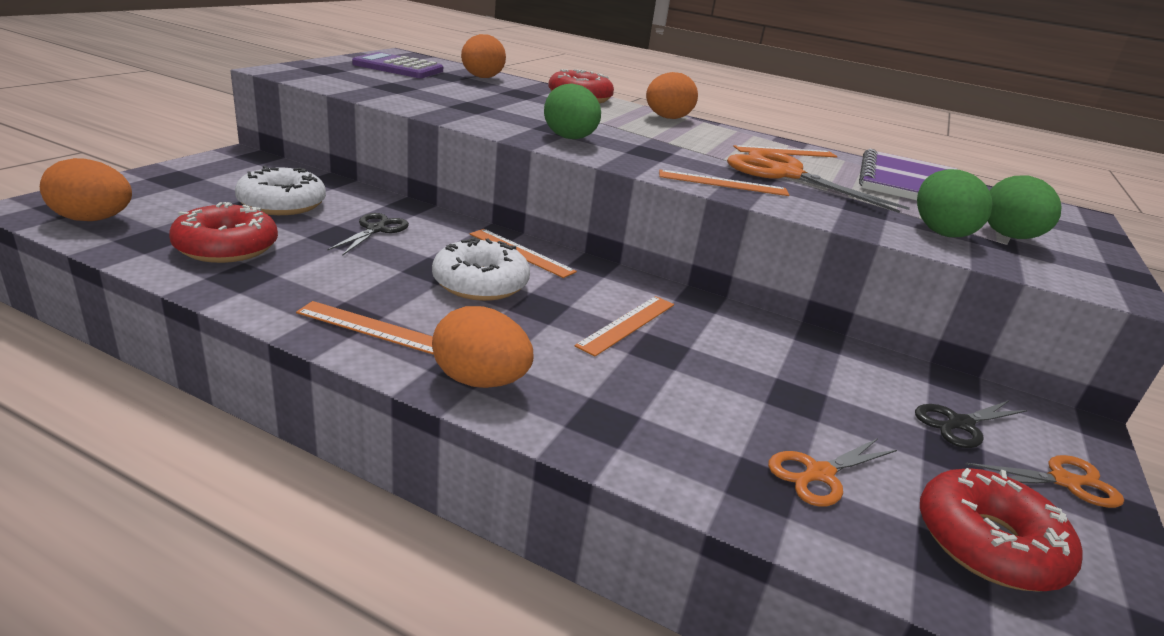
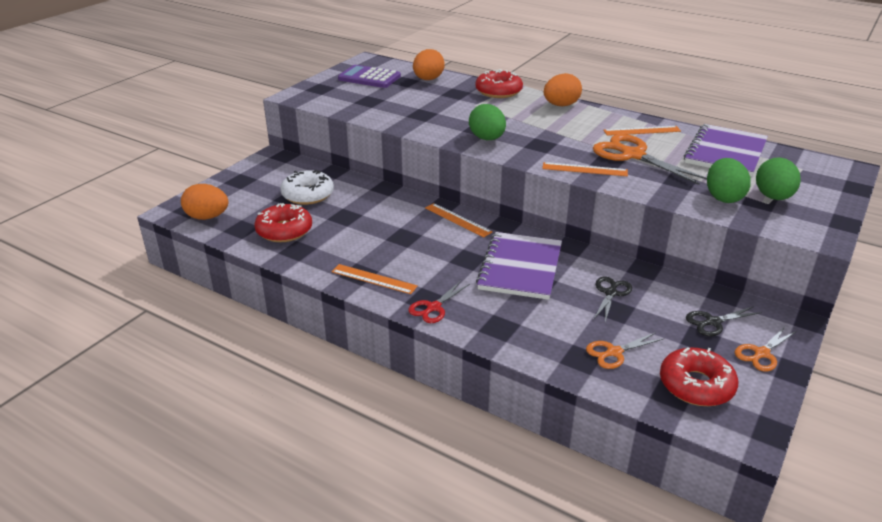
camera: 10 degrees right, 5 degrees up
black scissors [327,213,409,256] -> black scissors moved to [593,277,632,322]
white donut [432,237,530,301] -> none
orange egg [432,306,533,388] -> red scissors [408,281,470,323]
orange ruler [575,296,674,356] -> purple notebook [476,232,562,300]
orange scissors [965,455,1124,508] -> orange scissors turned 135 degrees clockwise [735,327,797,372]

